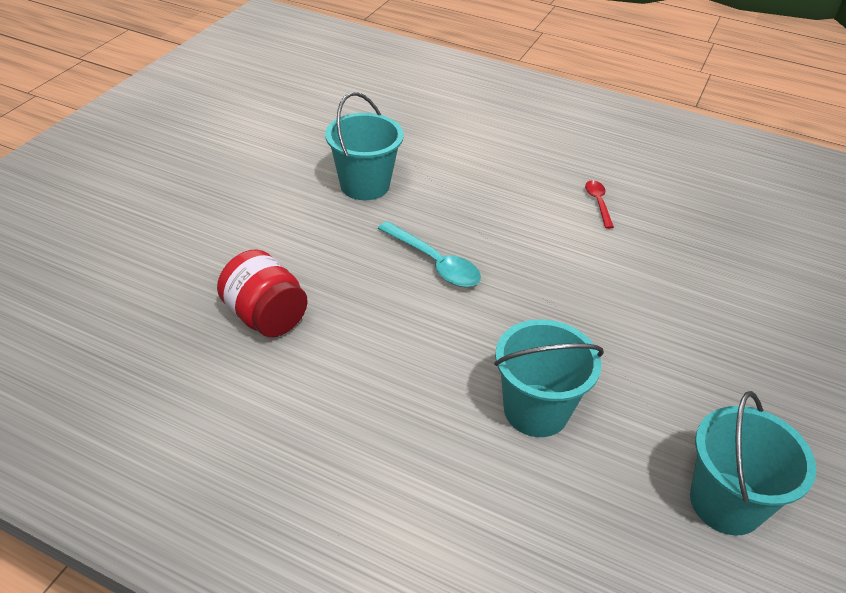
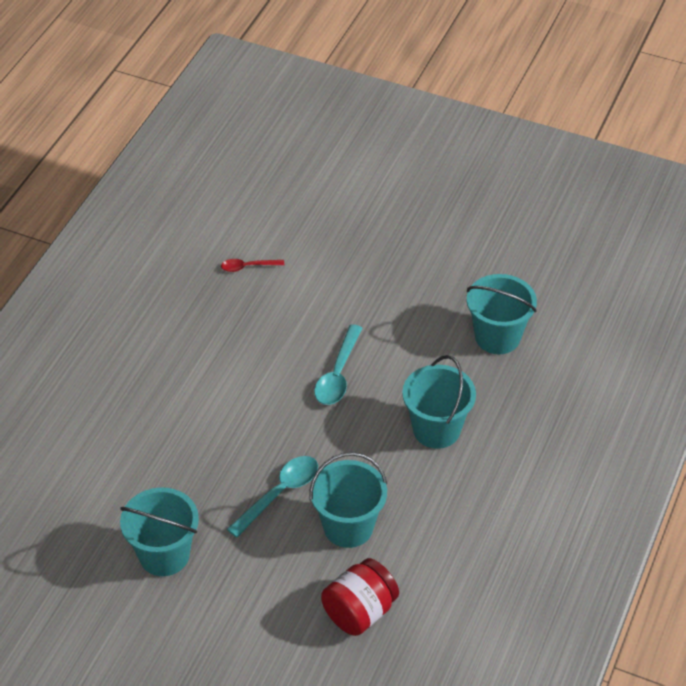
camera: 90 degrees left, 5 degrees up
red spoon [585,180,614,229] -> red spoon moved to [221,259,284,272]
none -> turquoise bucket [309,452,387,548]
none -> turquoise spoon [314,324,362,405]

